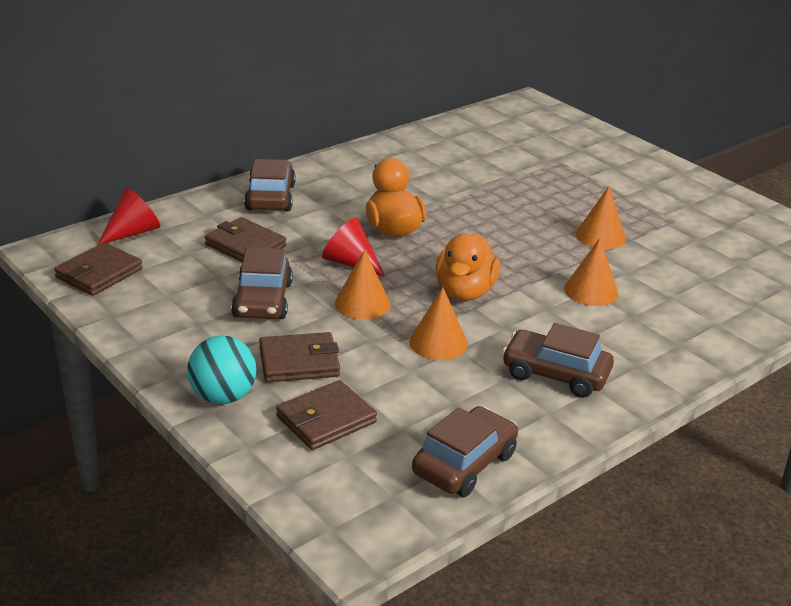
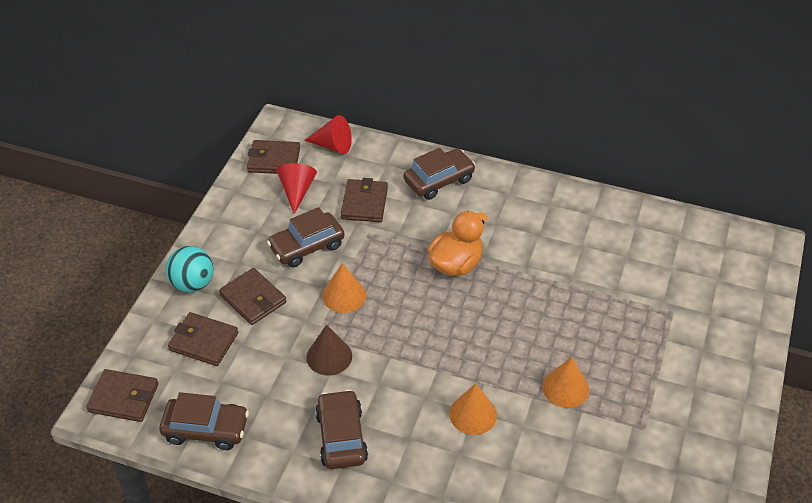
camera: 60 degrees right, 15 degrees up
red cone [322,218,385,277] -> red cone moved to [276,163,317,214]
orange cone [409,287,468,360] -> brown cone [307,325,352,375]
orange duck [435,234,500,301] -> none
none -> brown wallet [86,369,159,422]

